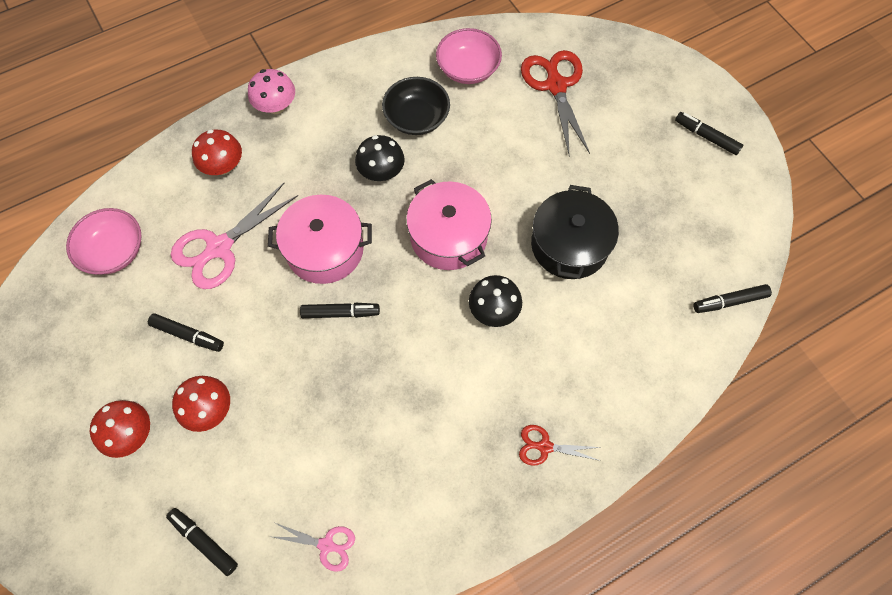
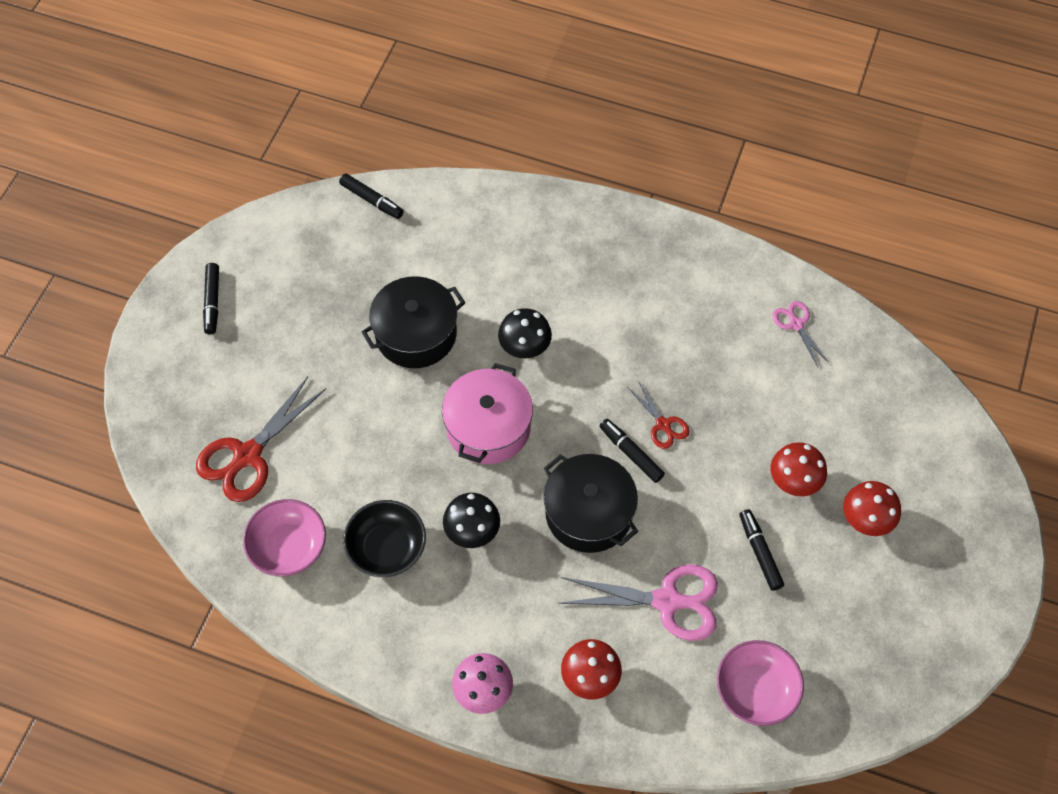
camera: 130 degrees left, 5 degrees down
black marker [166,508,238,576] -> none
pink pot [268,195,372,284] -> black pot [543,454,638,553]
red scissors [519,425,601,466] -> red scissors moved to [629,380,690,449]

